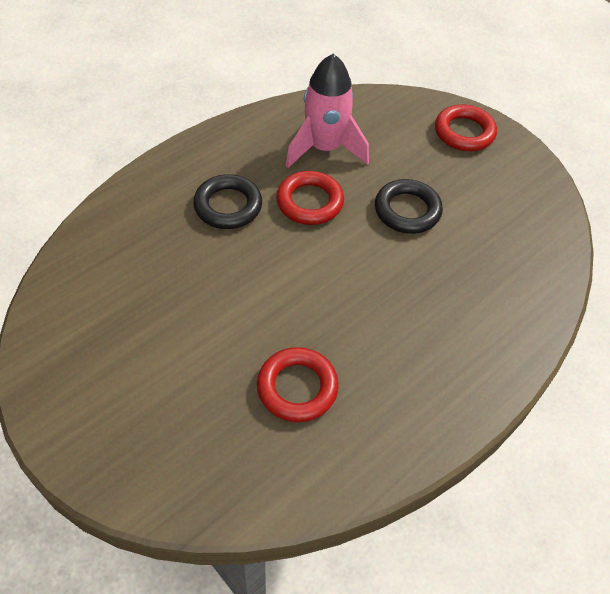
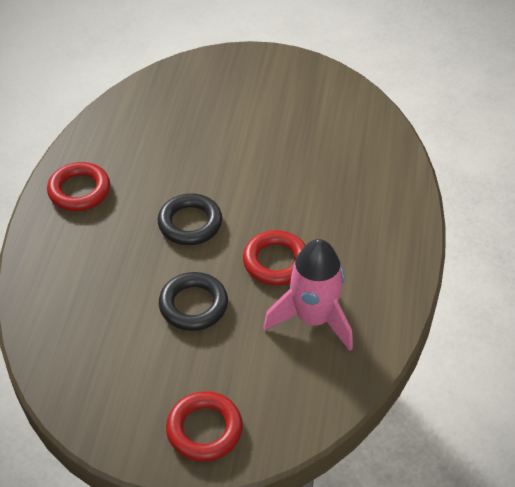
camera: 145 degrees right, 5 degrees down
black ring [193,174,262,229] -> black ring moved to [158,193,222,245]
red ring [257,347,339,422] -> red ring moved to [47,162,110,211]

